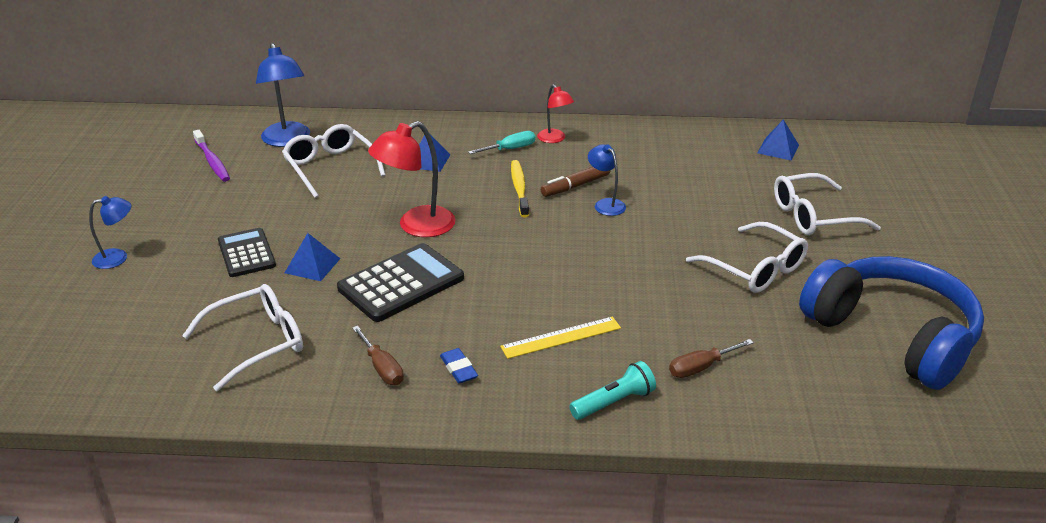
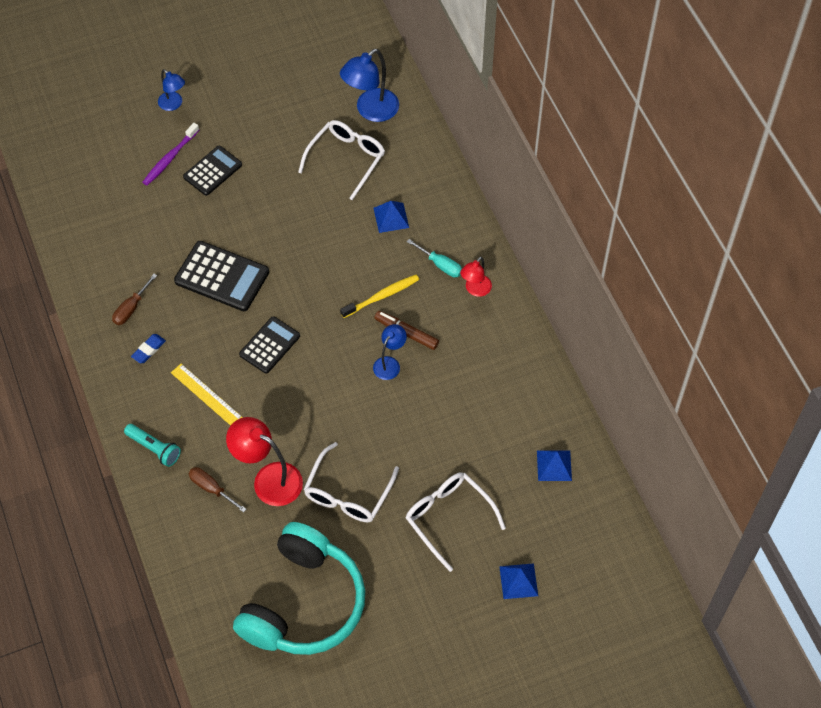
camera: 65 degrees right, 25 degrees up
white glasses [182,284,303,391] -> none
purple toothbrush [193,130,230,182] -> purple toothbrush moved to [143,123,199,185]
blue pyramid [285,233,340,281] -> blue pyramid moved to [499,563,538,599]
red lamp [368,121,456,237] -> red lamp moved to [226,417,303,506]
blue headphones [799,256,984,390] -> turquoise headphones [233,522,365,655]
none -> black calculator [239,316,300,374]

